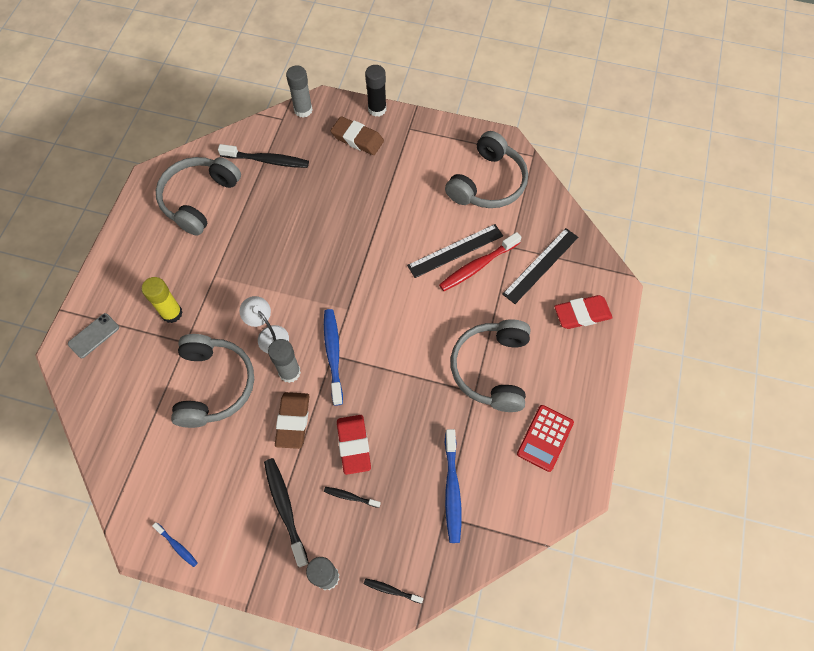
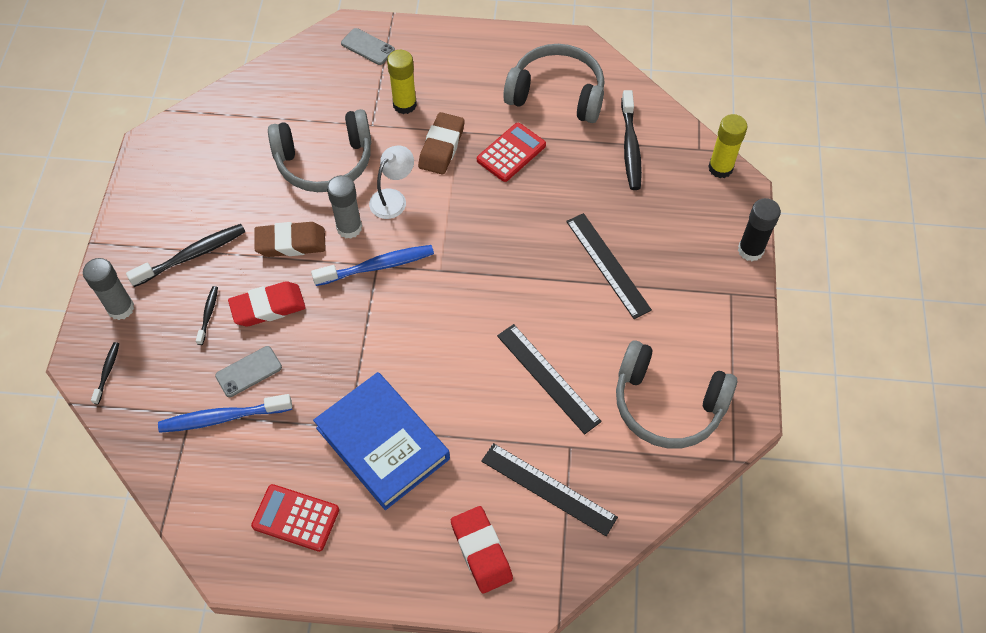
camera: 80 degrees right, 5 degrees down
blue toothbrush [152,522,198,567] -> none
grey glue stick [286,66,313,118] -> yellow glue stick [708,114,747,178]
brown eraser [331,116,384,155] -> brown eraser moved to [418,112,465,175]
red toothbrush [439,232,522,291] -> none
grey headphones [451,319,530,412] -> blue book [313,372,450,510]
none -> grey phone [215,346,282,397]
none -> red calculator [477,123,546,182]
none -> black ruler [566,213,652,319]

